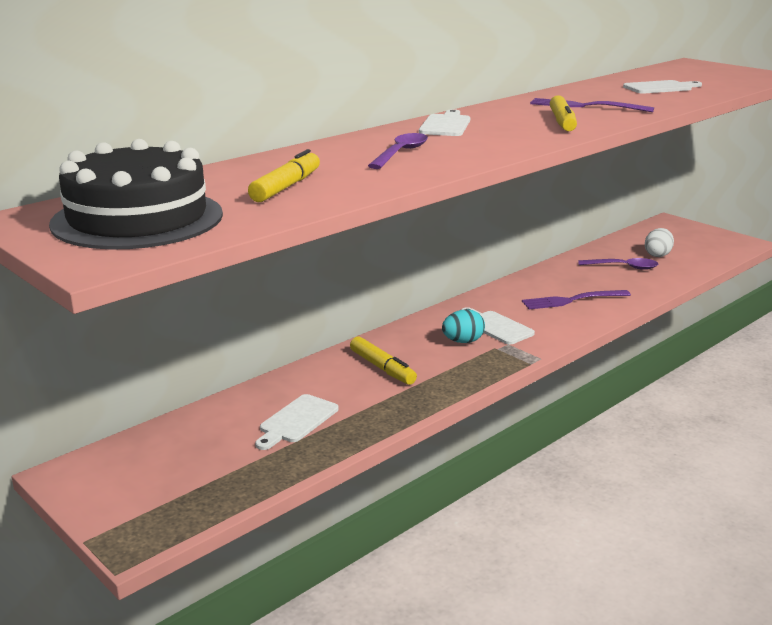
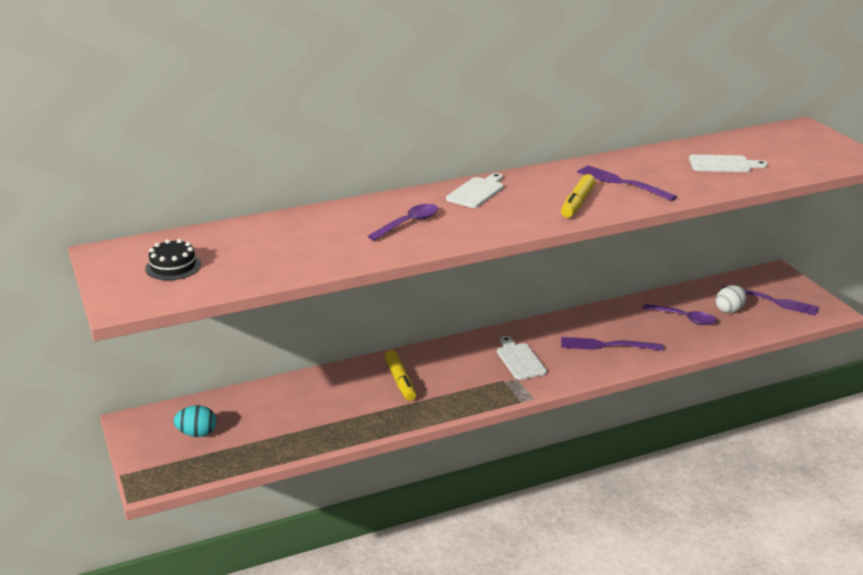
camera: 20 degrees right, 5 degrees up
black cake [49,139,223,249] -> black cake [145,239,201,280], size x0.47
yellow marker [248,149,320,202] -> none
white cutting board [255,394,338,450] -> none
turquoise egg [442,309,485,343] -> turquoise egg moved to [174,405,217,437]
none -> purple fork [722,286,819,316]

